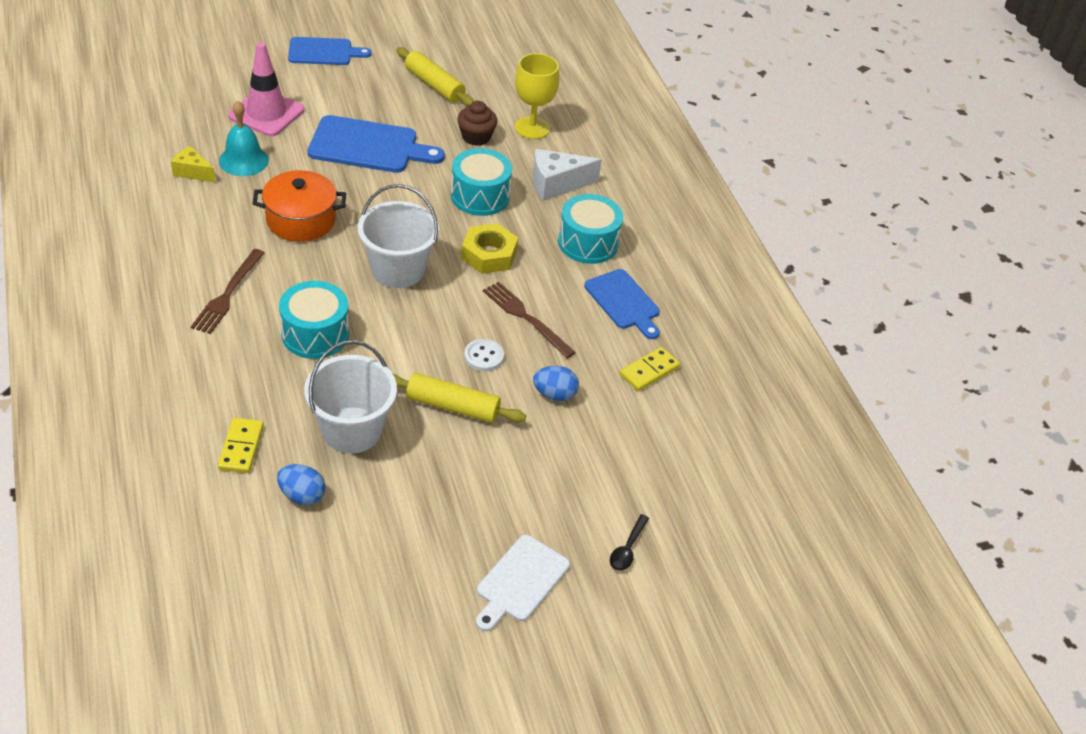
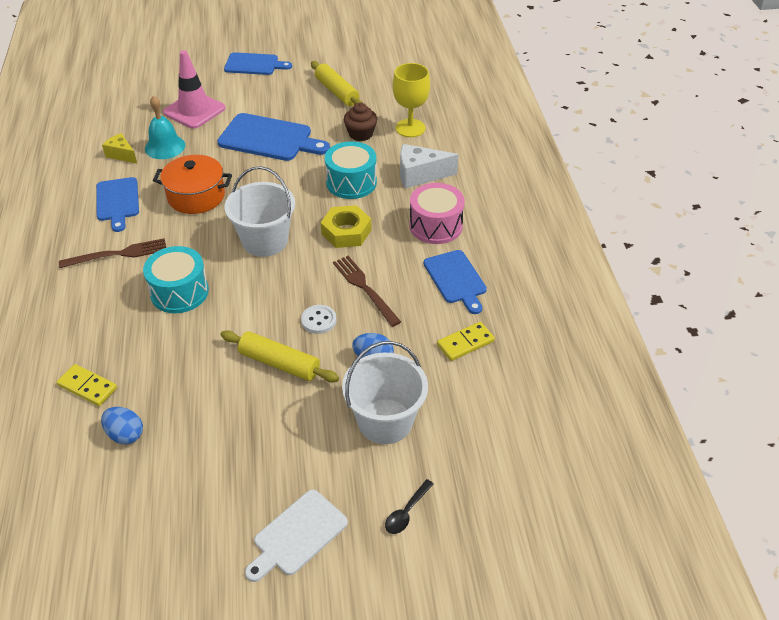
camera: 15 degrees right, 0 degrees up
brown fork [191,249,265,334] -> brown fork turned 135 degrees counterclockwise [59,238,166,268]
yellow domino [218,418,264,473] -> yellow domino turned 75 degrees counterclockwise [56,364,117,406]
white bucket [304,340,397,453] -> white bucket moved to [342,341,428,444]
turquoise drum [558,194,623,264] -> pink drum [409,183,465,244]
none -> blue cutting board [96,177,139,232]

